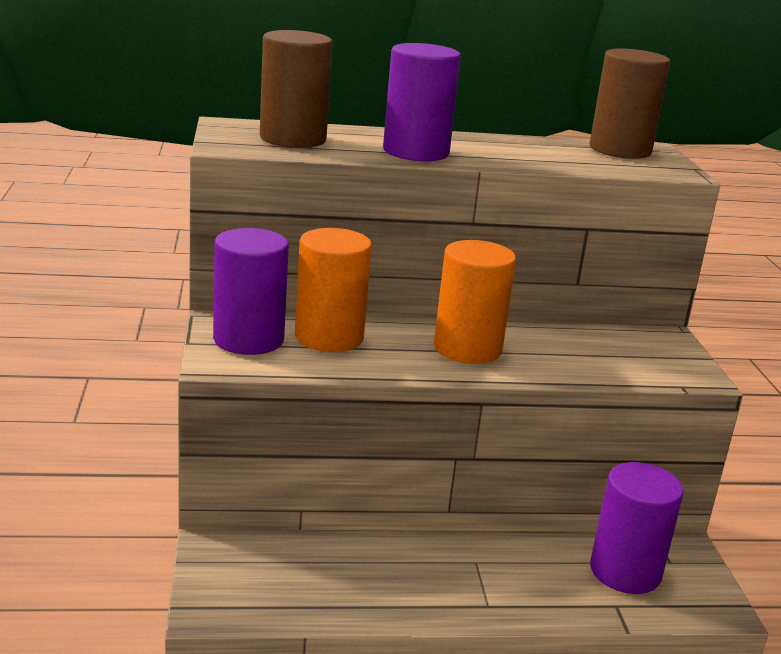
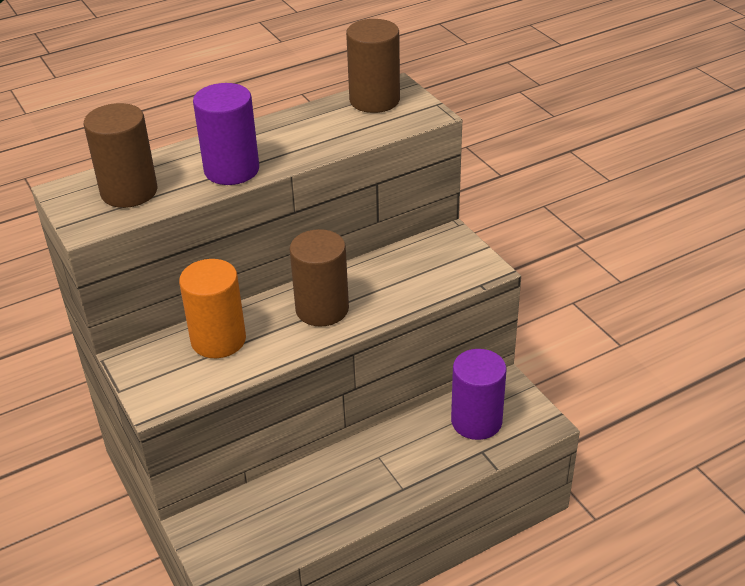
camera: 20 degrees left, 15 degrees up
purple cylinder [213,228,289,355] -> none
orange cylinder [434,240,516,364] -> brown cylinder [290,229,349,327]

